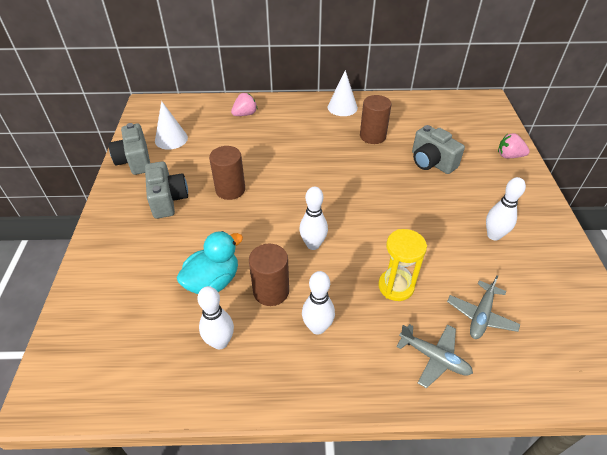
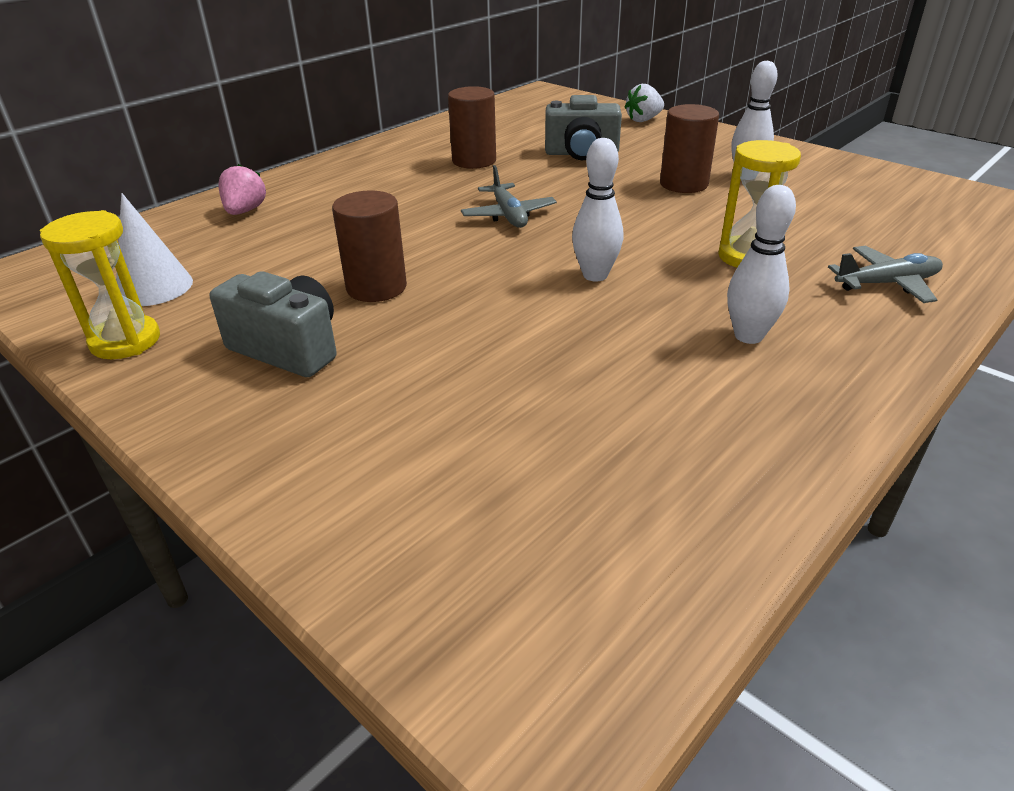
camera: 45 degrees left, 10 degrees down
grey camera [109,123,150,175] -> yellow hourglass [40,210,160,359]
turquoise duck [177,231,243,294] -> none
white bowling pin [197,286,234,350] -> none
brown cylinder [249,244,289,306] -> brown cylinder moved to [660,104,719,193]
white cone [328,70,358,116] -> none
grey plane [447,275,520,339] -> grey plane moved to [461,165,557,228]
pink strawberry [498,133,530,158] -> white strawberry [624,84,664,122]

